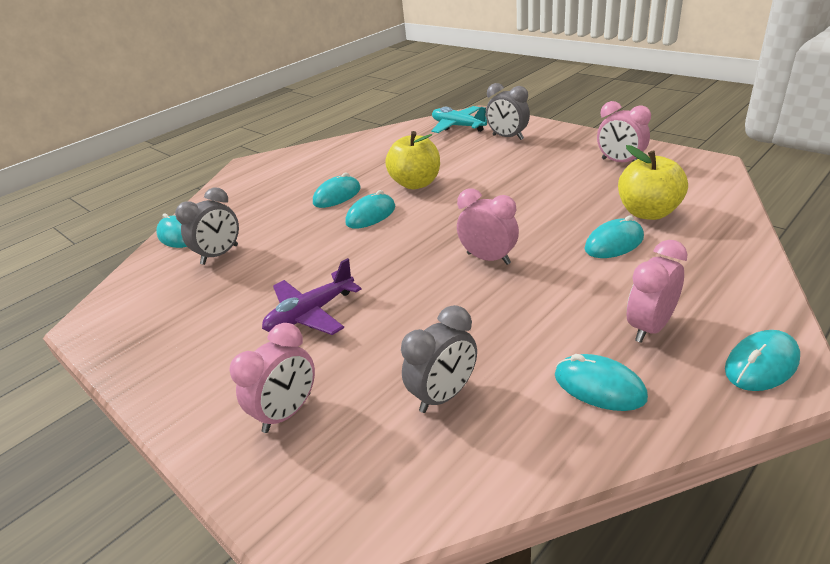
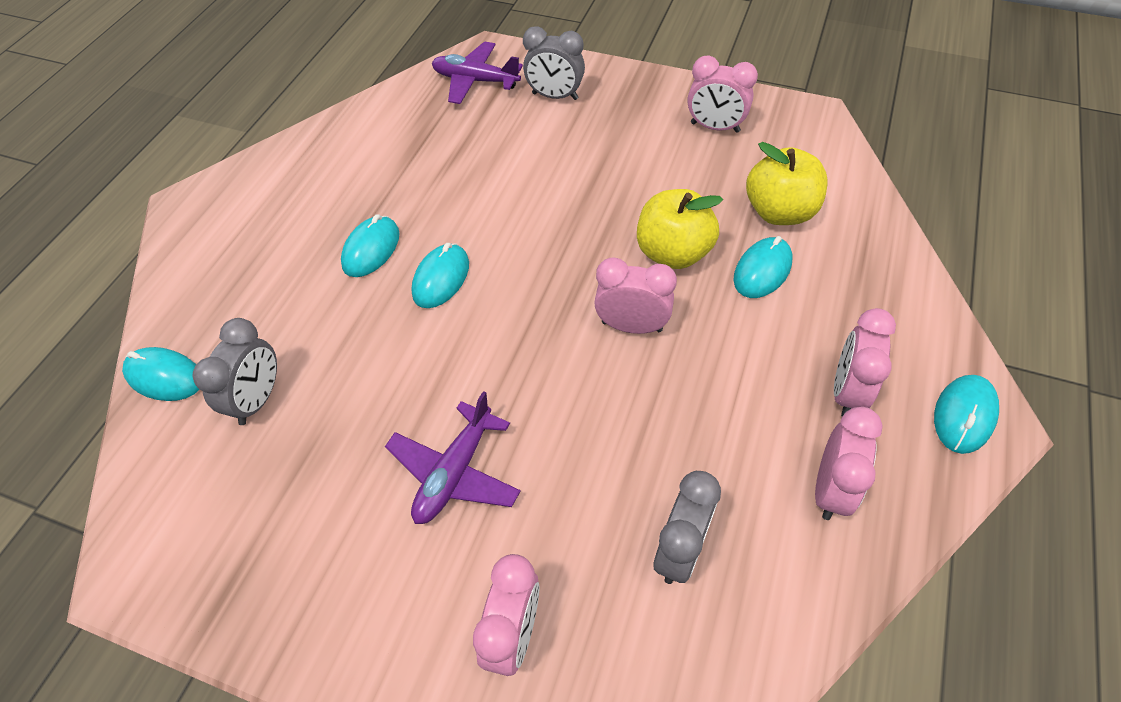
camera: 25 degrees left, 20 degrees up
yellow apple [385,131,440,189] -> yellow apple moved to [637,189,723,269]
turquoise plane [431,106,487,133] -> purple plane [432,41,523,104]
turquoise mouse [555,354,648,411] -> pink clock [815,407,883,520]

